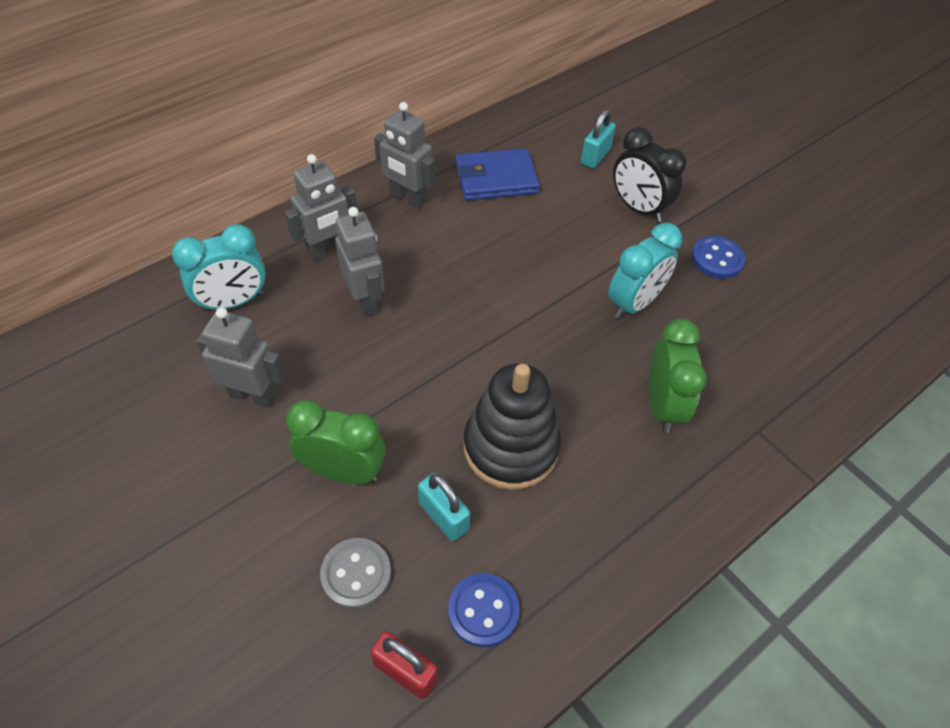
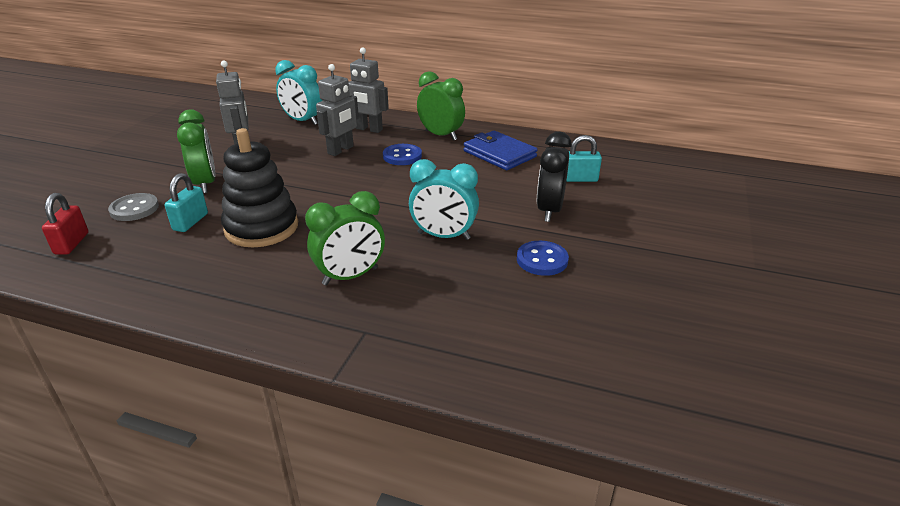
camera: 60 degrees right, 20 degrees down
grey robot [374,102,435,209] -> green clock [417,71,465,140]
blue button [448,573,520,647] -> blue button moved to [383,144,422,165]

